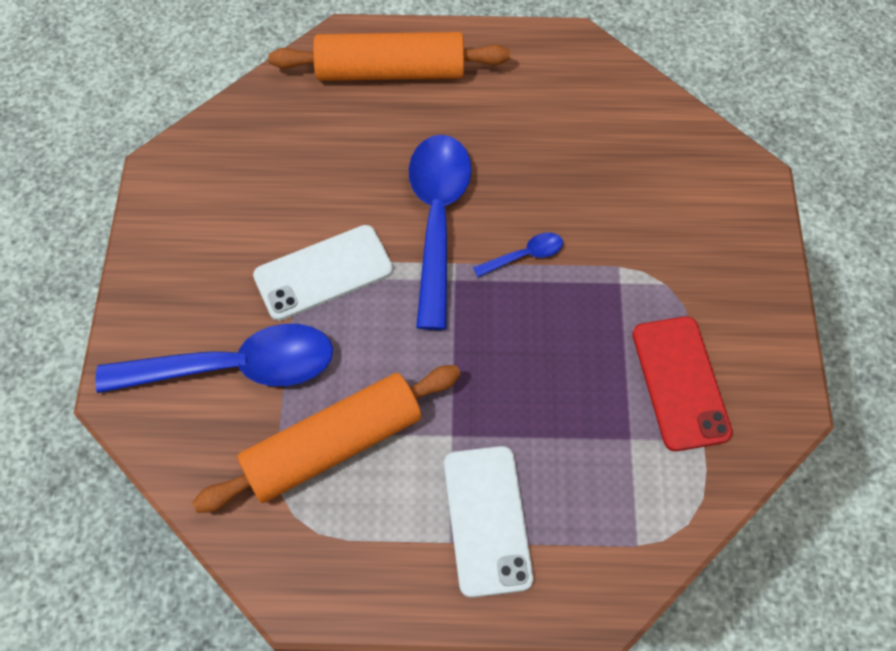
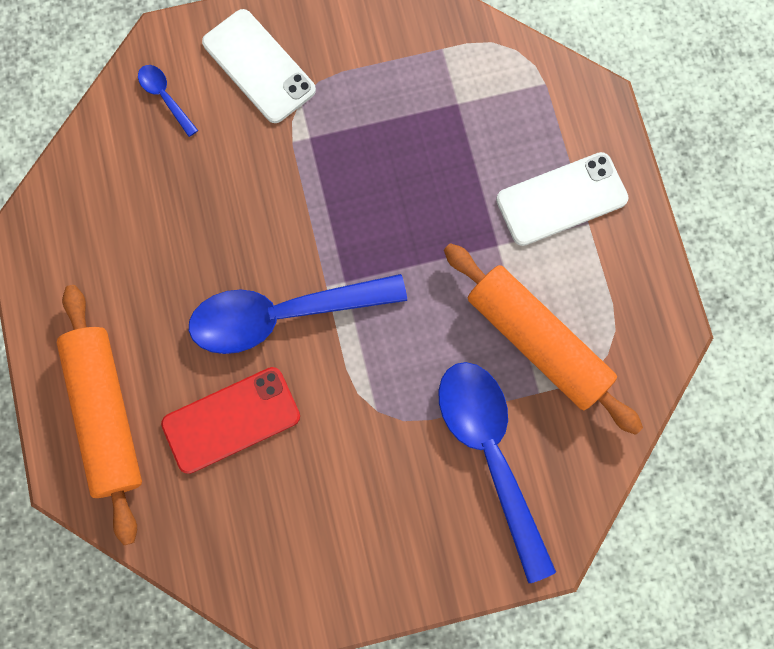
camera: 105 degrees left, 15 degrees up
white phone [253,225,393,321] -> white phone moved to [202,9,316,123]
blue spoon [473,233,563,277] -> blue spoon moved to [138,65,198,137]
red phone [632,316,733,451] -> red phone moved to [161,367,300,474]

